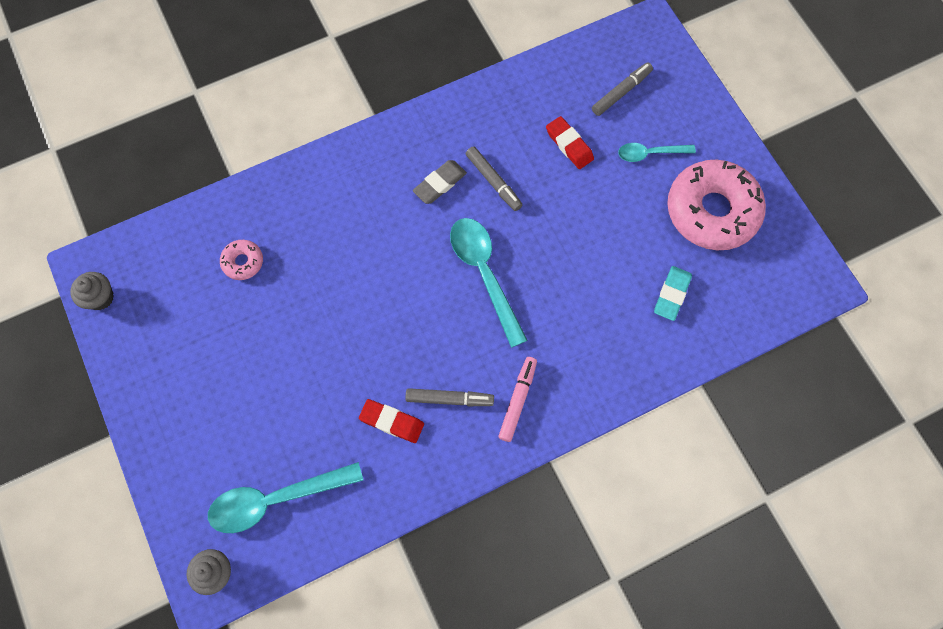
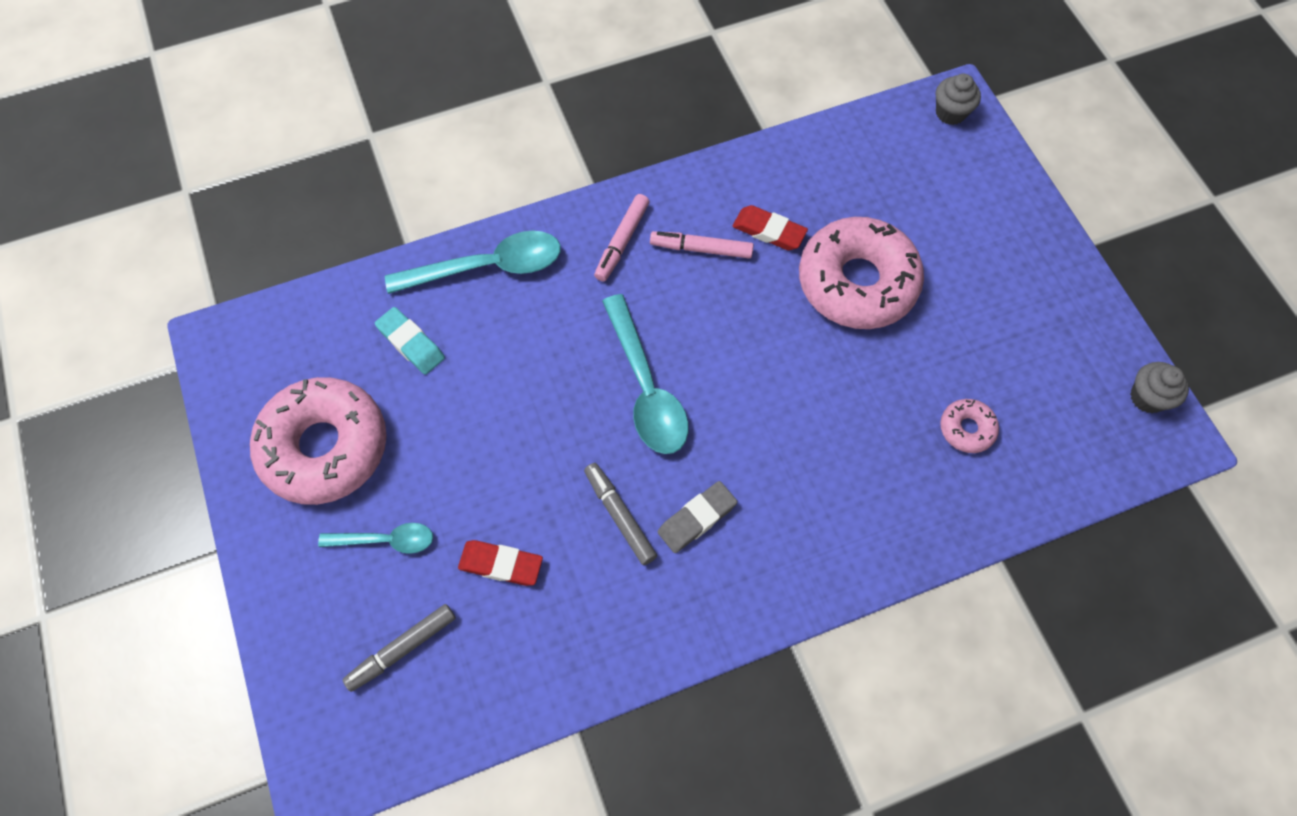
camera: 175 degrees left, 5 degrees down
turquoise spoon [208,462,364,533] -> turquoise spoon moved to [385,231,561,294]
grey marker [406,388,494,406] -> pink marker [650,231,754,259]
red eraser [546,116,594,169] -> red eraser turned 45 degrees counterclockwise [458,540,543,586]
turquoise eraser [654,266,692,321] -> turquoise eraser turned 75 degrees counterclockwise [375,307,445,375]
none -> pink donut [799,217,924,329]

